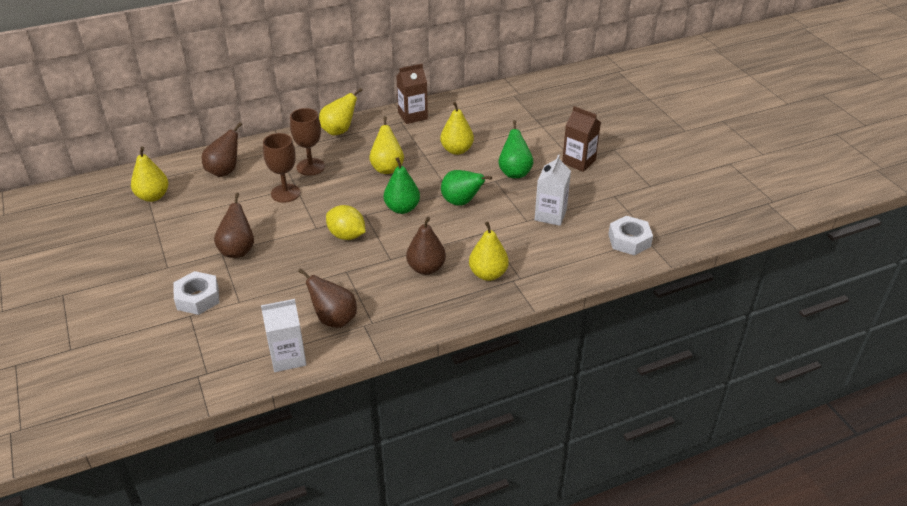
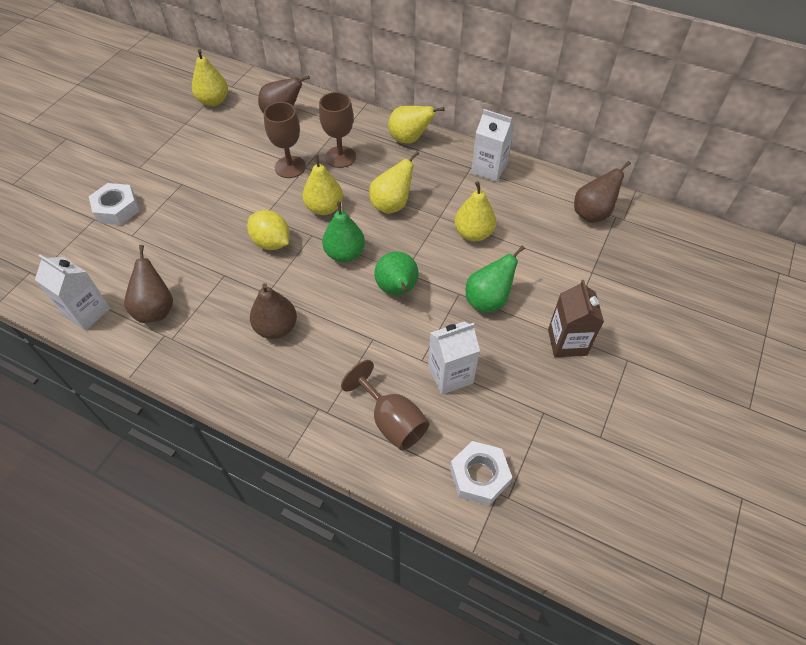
camera: 50 degrees right, 15 degrees up
brown pear [214,193,254,258] -> brown pear moved to [574,161,631,223]
yellow lemon [326,205,366,240] -> yellow lemon turned 45 degrees counterclockwise [247,210,290,250]
brown carton [396,64,428,124] -> white carton [471,109,515,182]
yellow pear [469,222,509,281] -> yellow pear moved to [303,154,343,215]
none -> brown goblet [341,360,430,451]

